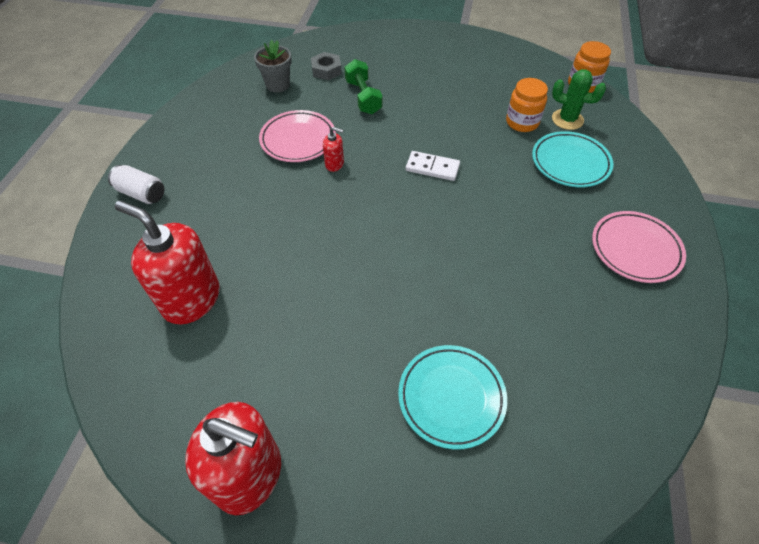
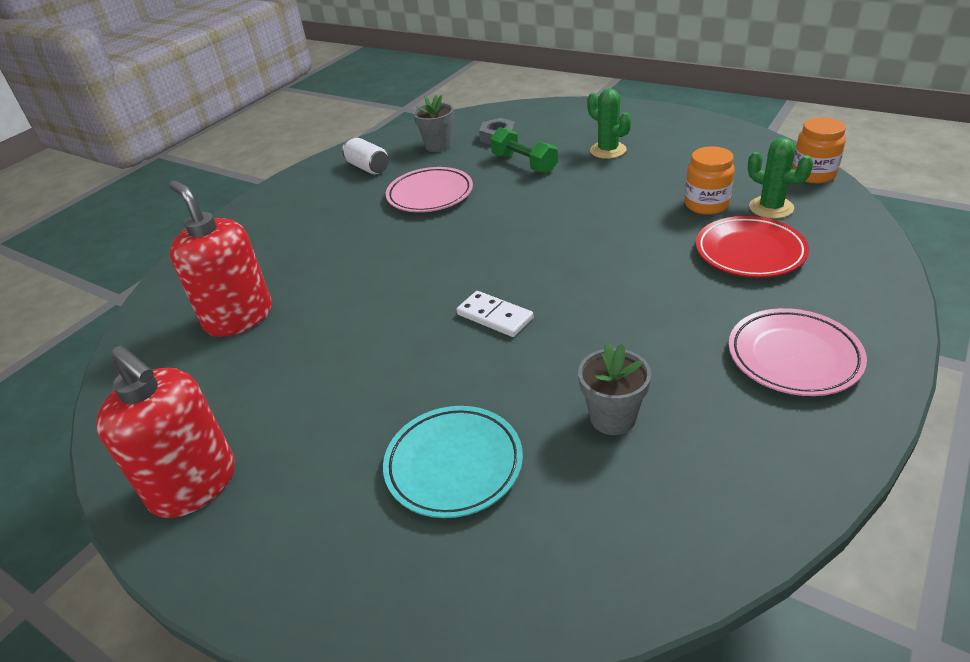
camera: 25 degrees right, 15 degrees down
white can [108,165,164,204] -> white can moved to [342,138,389,174]
red soap dispenser [323,127,344,172] -> none
green dumbbell [344,59,382,114] -> green dumbbell turned 45 degrees counterclockwise [490,127,558,174]
white domino [406,151,460,181] -> white domino moved to [456,291,533,337]
turquoise plate [532,131,614,187] -> red plate [696,216,809,278]
none -> grey flower pot [578,343,651,435]
none -> green cactus [587,88,631,159]

